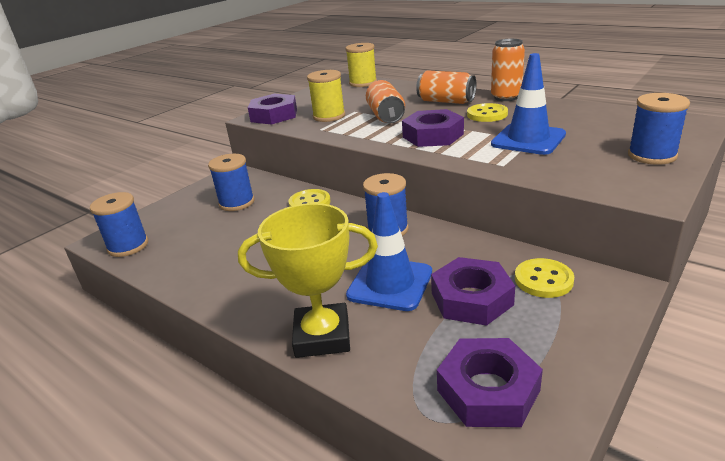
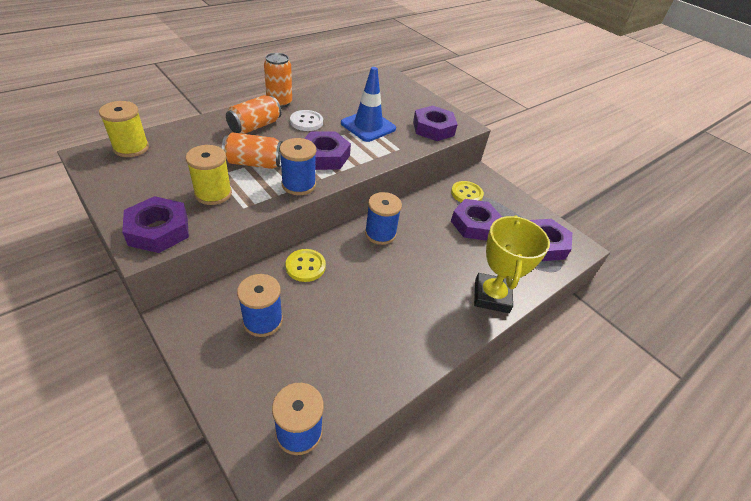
camera: 85 degrees left, 15 degrees up
blue traffic cone [346,192,432,311] -> none
yellow button [467,103,508,122] -> white button [290,110,323,131]
blue spool [628,93,690,165] -> blue spool moved to [279,138,316,195]
none -> purple nut [413,106,458,141]

